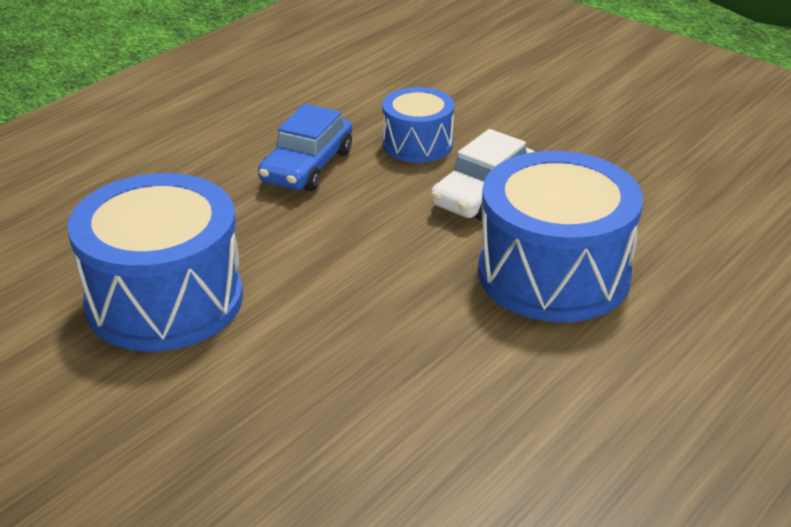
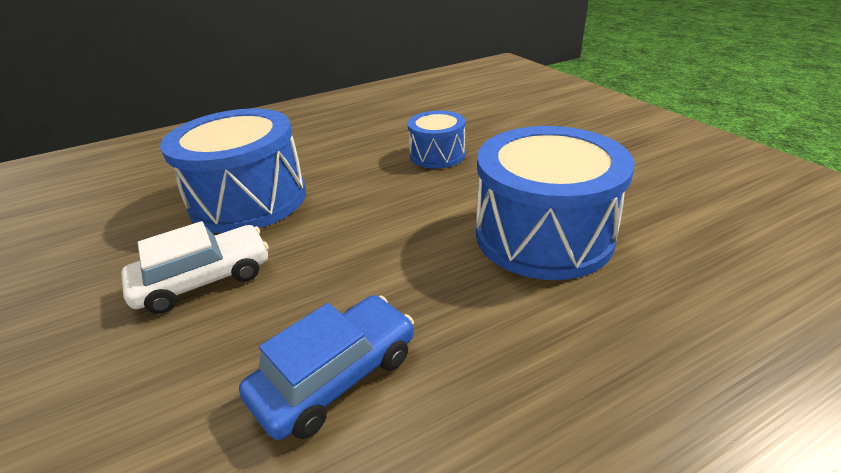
camera: 155 degrees left, 0 degrees up
blue drum [382,87,454,163] -> blue drum moved to [407,110,465,169]

